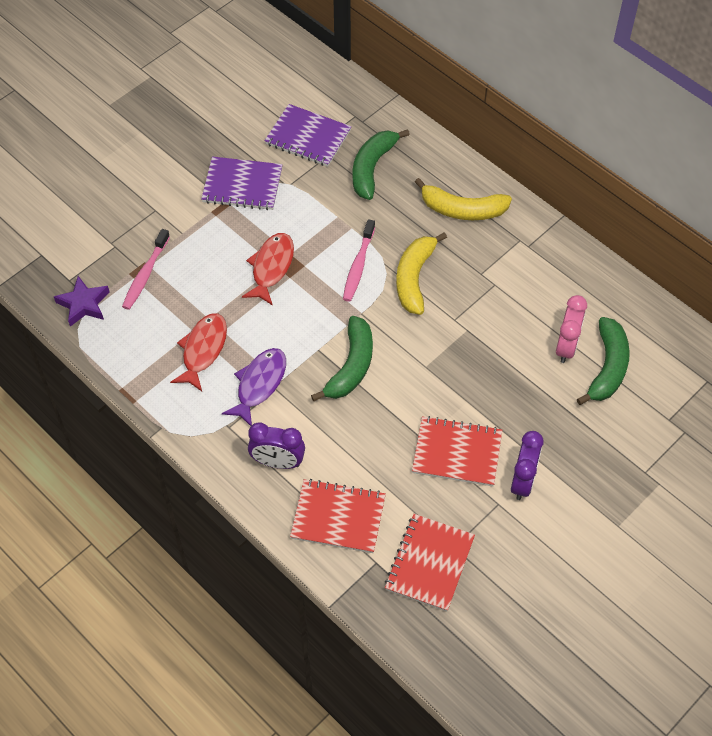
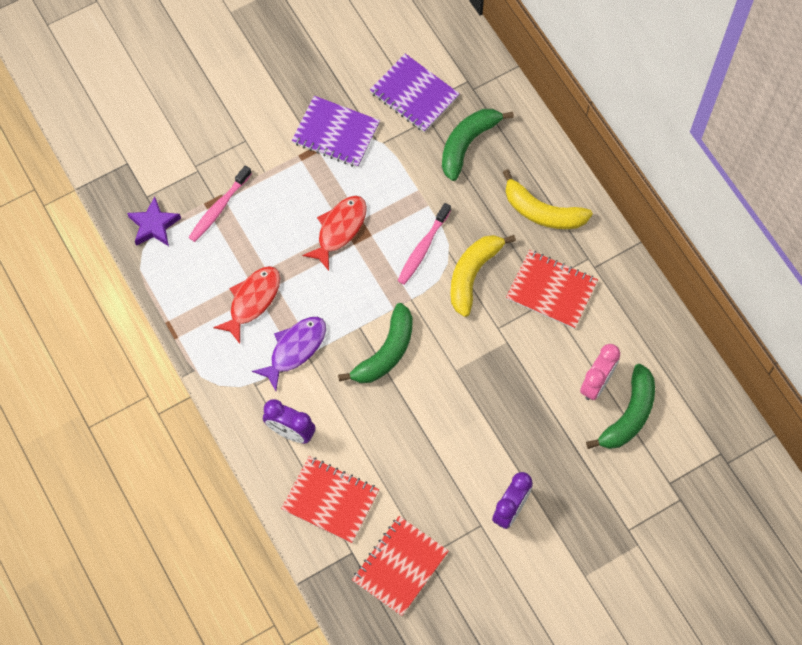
camera: 15 degrees right, 10 degrees up
red notebook [412,416,502,486] -> red notebook moved to [506,250,598,329]

